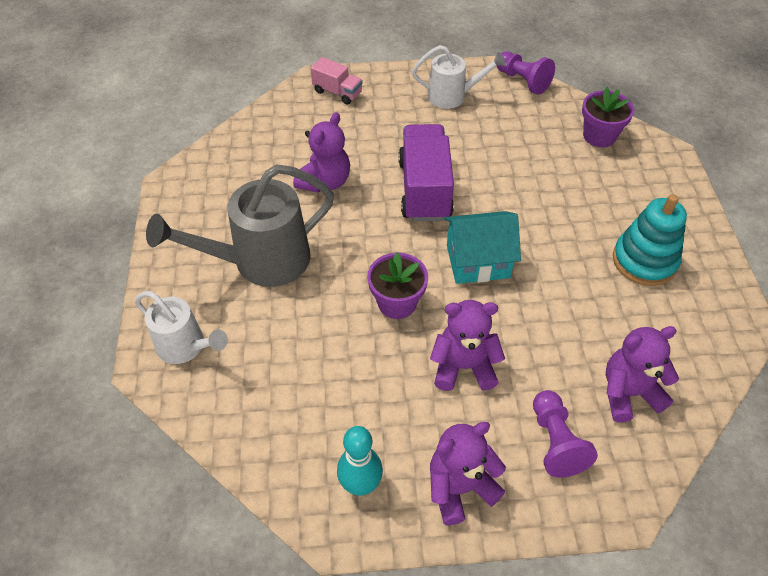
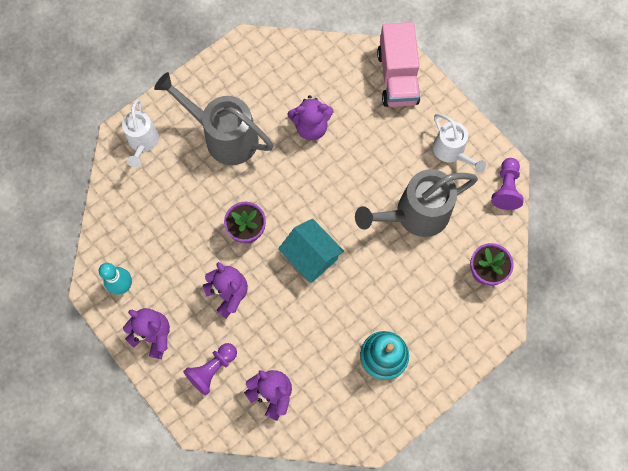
camera: 55 degrees right, 20 degrees up
pink truck [311,57,363,105] -> pink truck [377,22,420,107], size x1.87
purple truck [398,124,454,222] -> none
none -> grey watering can [355,169,478,237]

